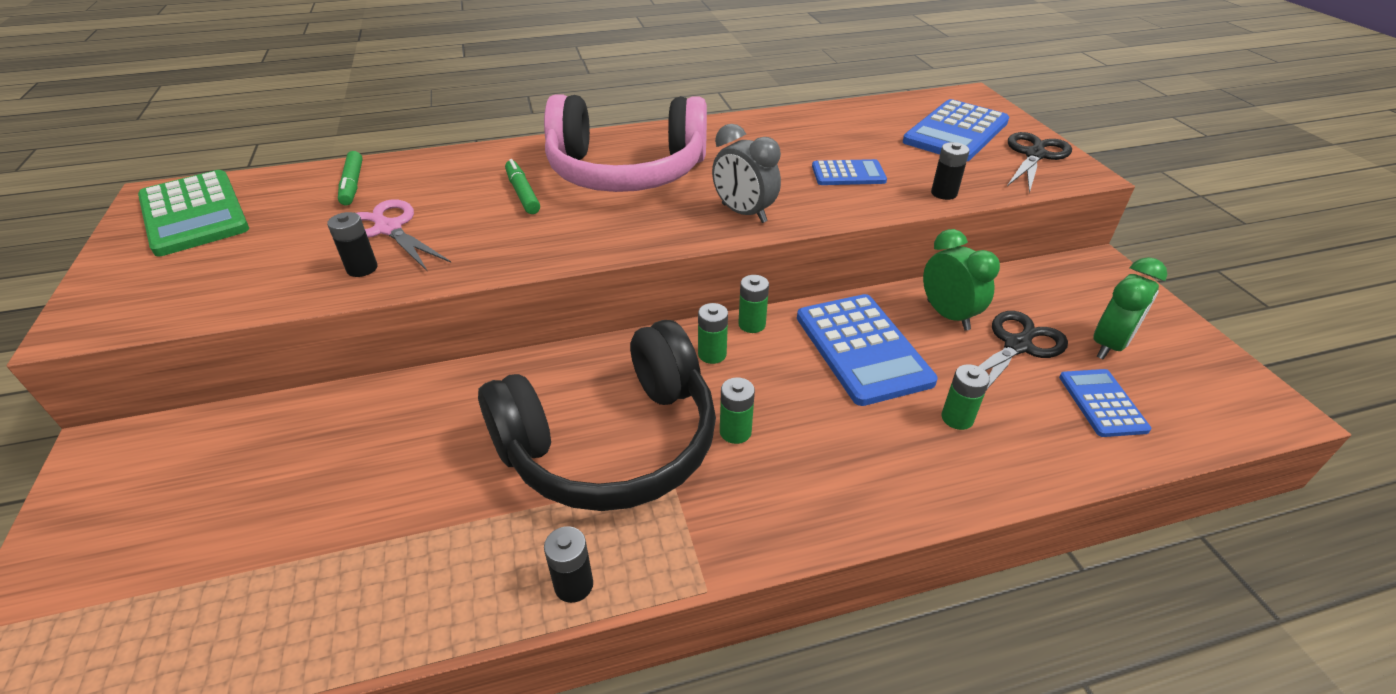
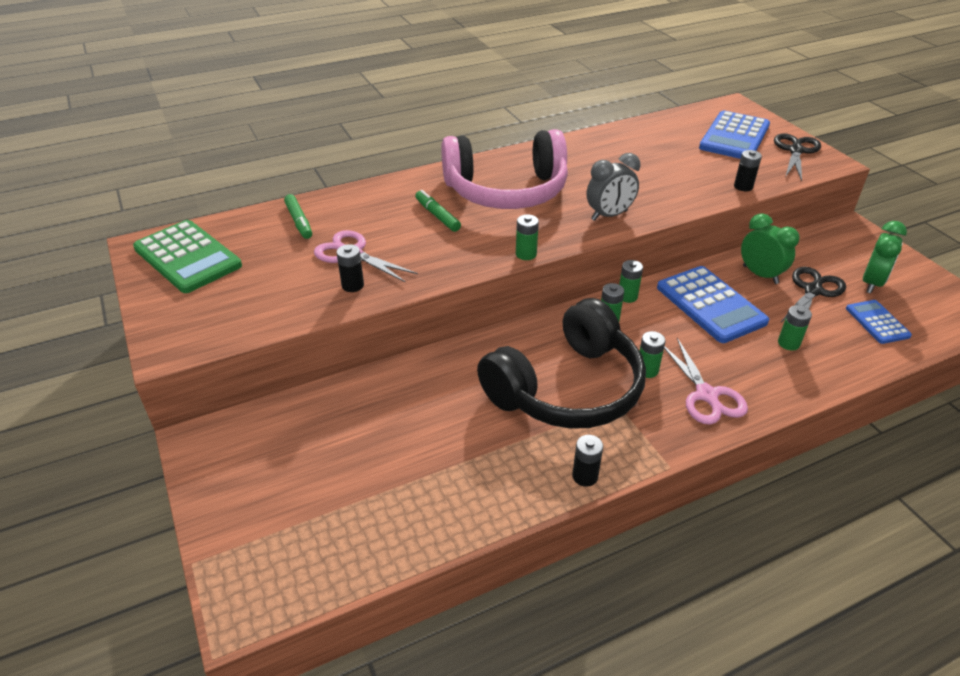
camera: 10 degrees left, 0 degrees up
grey clock [712,124,781,223] -> grey clock turned 60 degrees counterclockwise [587,153,640,221]
blue calculator [812,159,887,185] -> none
none -> green battery [516,214,539,260]
none -> pink scissors [664,338,748,425]

